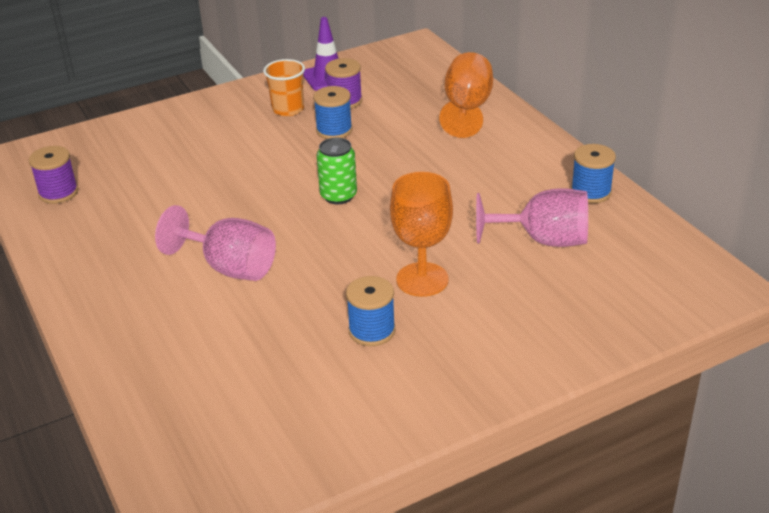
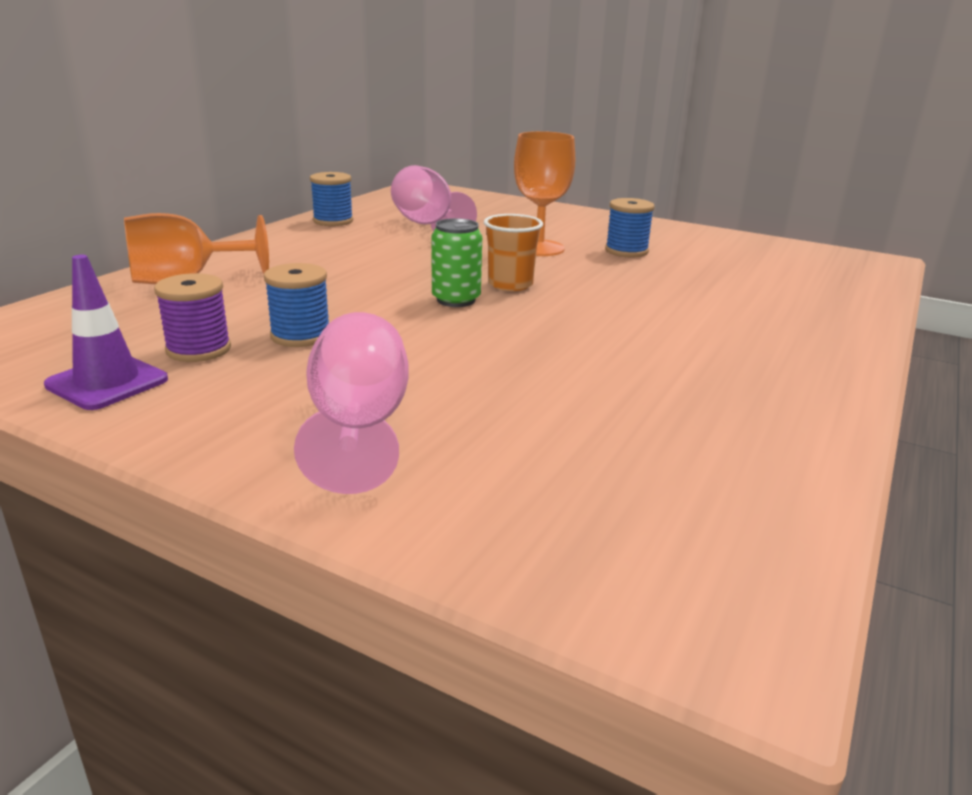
camera: 125 degrees left, 10 degrees down
purple spool [29,146,78,204] -> none
pink goblet [155,205,276,281] -> pink goblet moved to [294,312,409,494]
orange cup [263,59,305,116] -> orange cup moved to [484,214,543,291]

